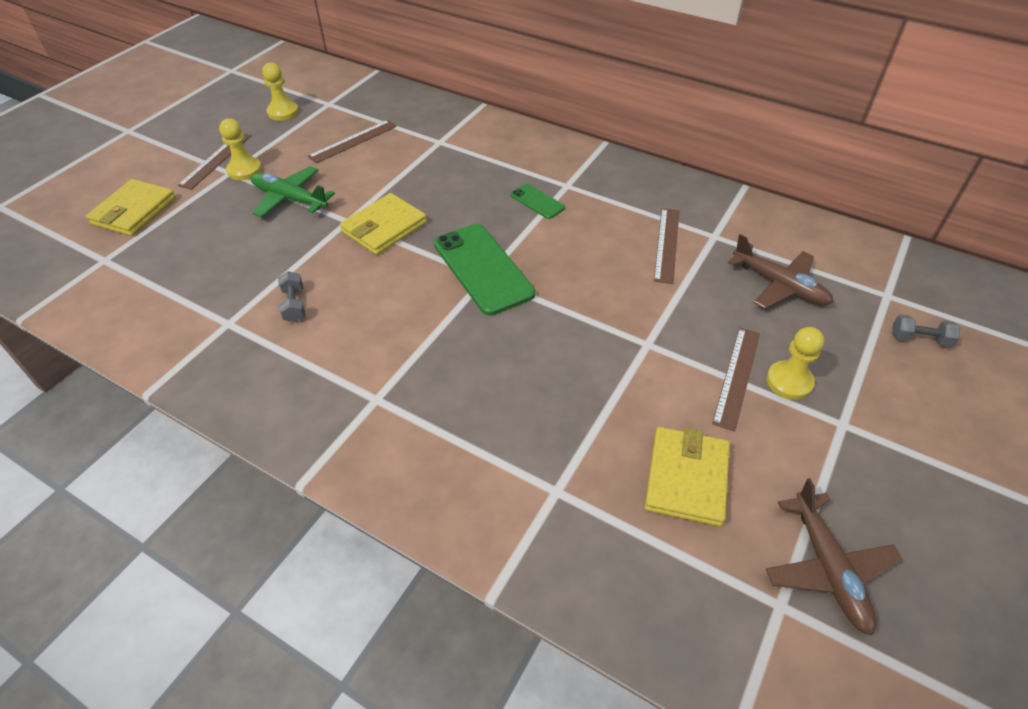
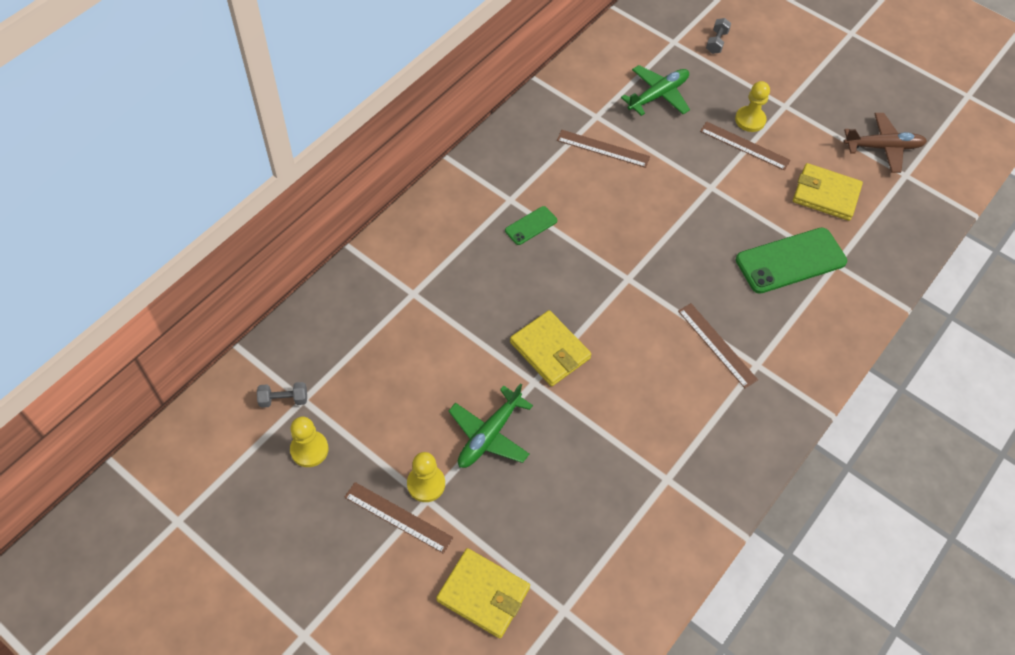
camera: 85 degrees left, 10 degrees up
grey dumbbell [278,271,305,322] -> grey dumbbell moved to [257,382,307,408]
brown ruler [308,120,397,164] -> brown ruler moved to [678,303,758,388]
green phone [434,224,535,316] -> green phone moved to [736,227,847,294]
brown plane [728,234,833,309] -> green plane [621,65,690,116]

